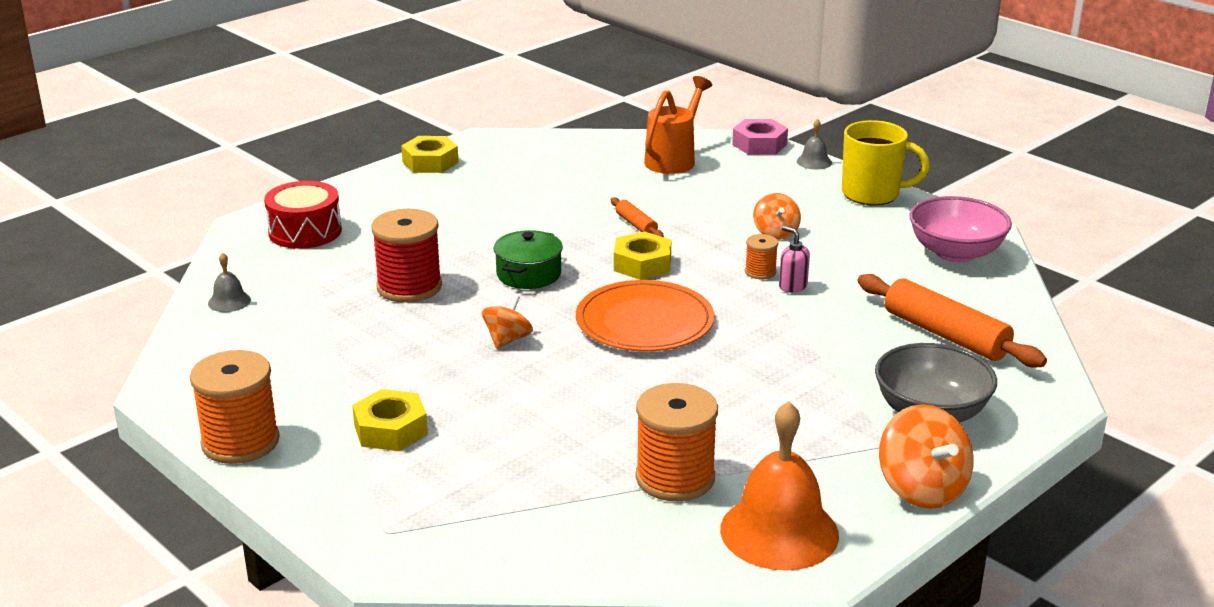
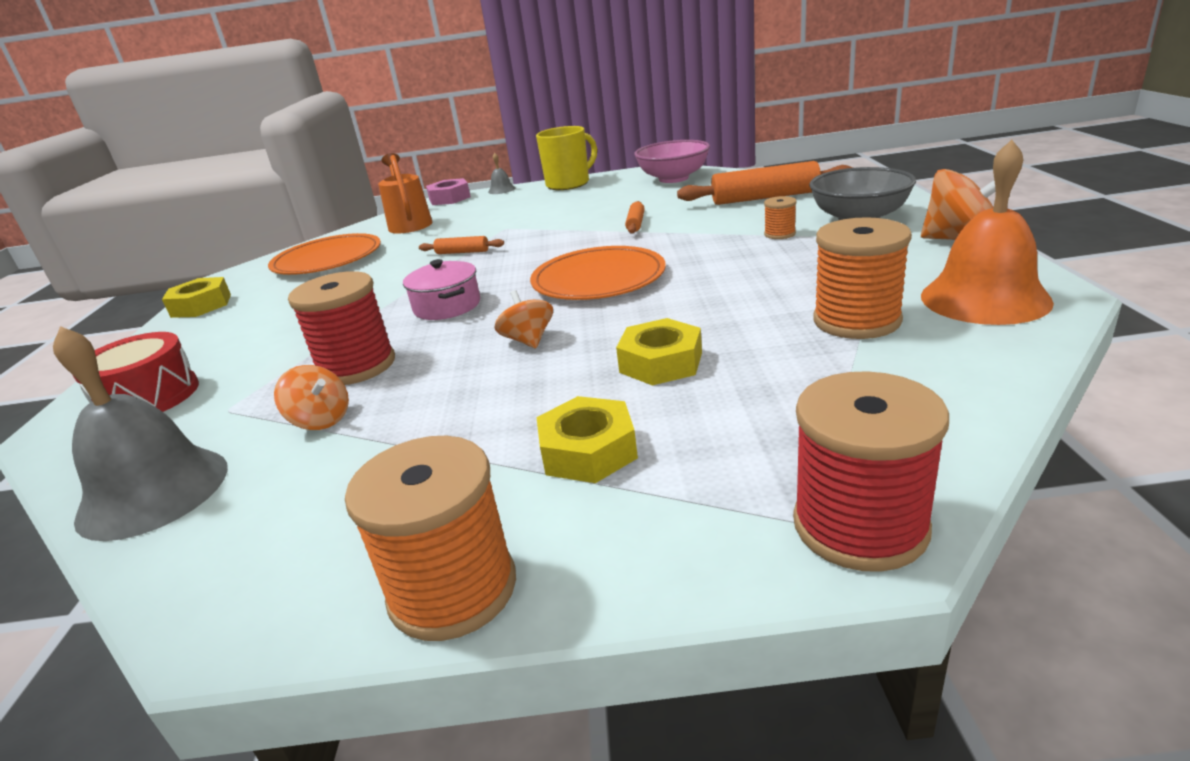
camera: 45 degrees left, 0 degrees up
grey bell [208,252,251,312] -> grey bell [53,326,228,541], size x2.22
green pot [494,230,563,289] -> pink pot [403,259,480,320]
yellow nut [614,231,671,280] -> yellow nut moved to [616,318,702,385]
orange spool [745,234,778,279] -> orange spool moved to [764,196,797,239]
orange spinning top [753,193,801,240] -> orange spinning top moved to [274,365,349,430]
pink soap dispenser [779,226,810,293] -> orange rolling pin [625,201,645,234]
none -> orange plate [268,233,381,275]
none -> red spool [793,371,949,572]

